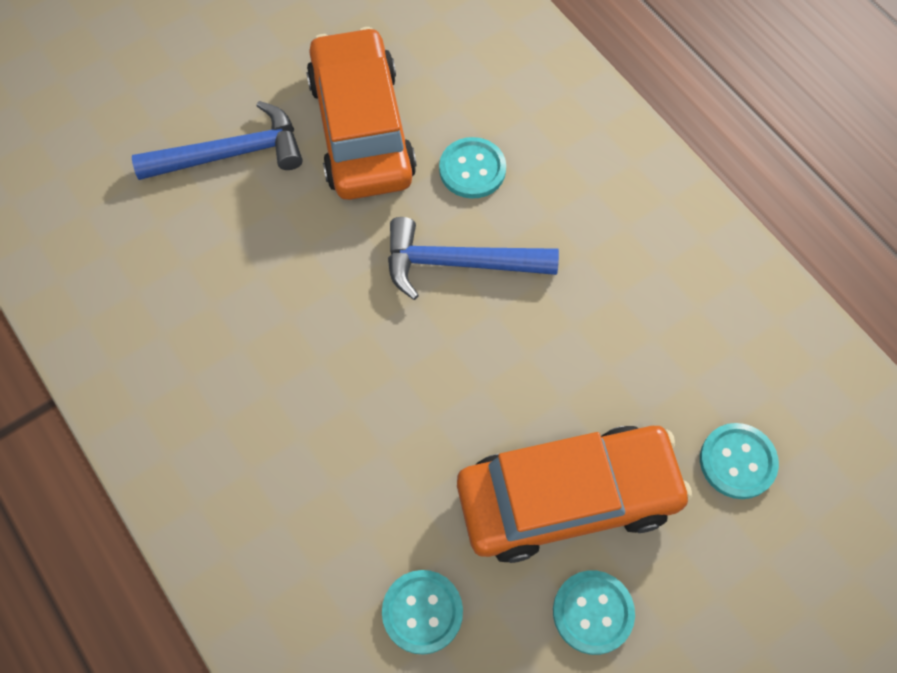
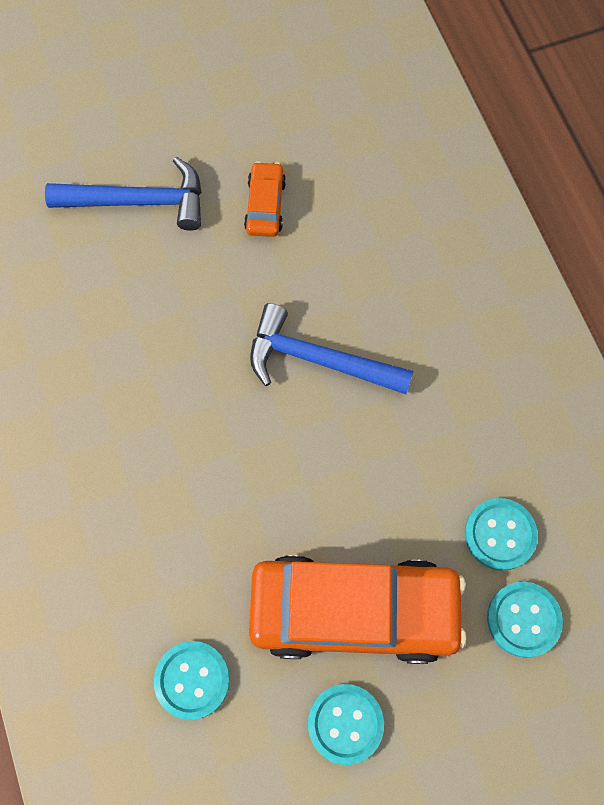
camera: 15 degrees right, 5 degrees up
orange car [306,27,417,200] -> orange car [244,161,286,237], size x0.44
turquoise button [439,137,506,199] -> turquoise button moved to [464,498,538,571]

